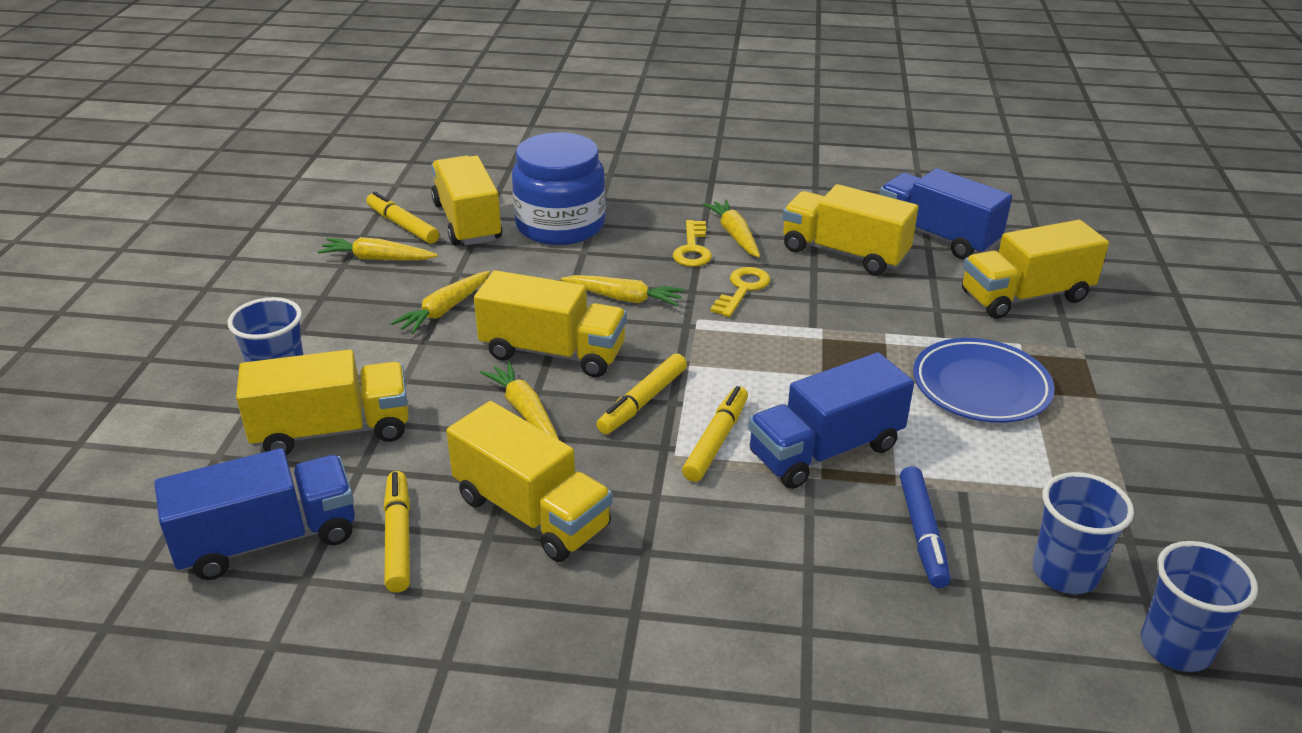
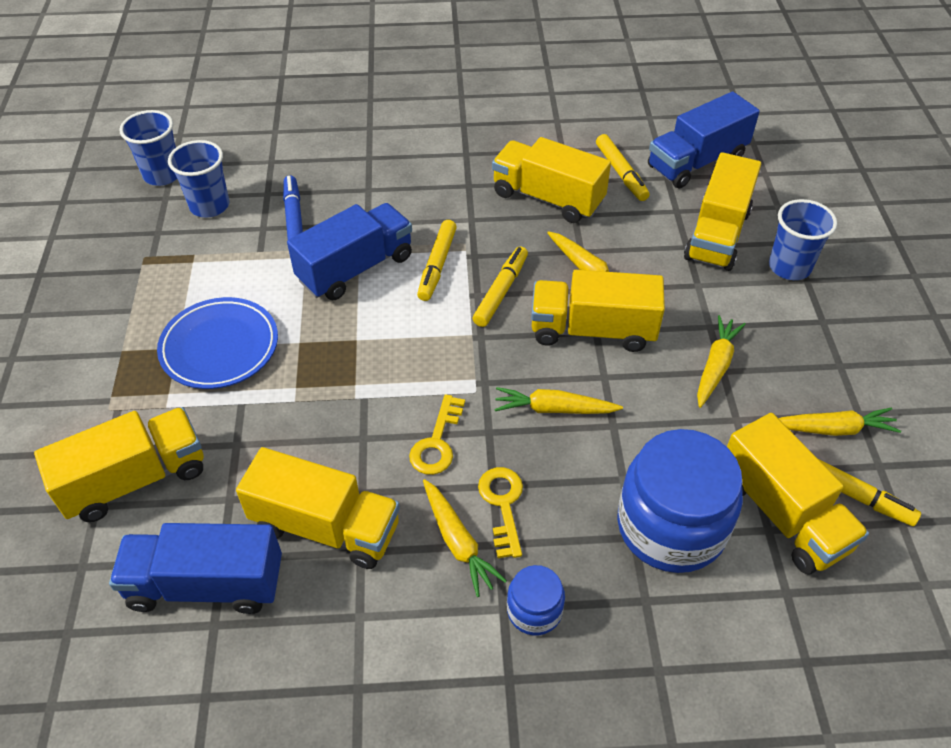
camera: 170 degrees right, 15 degrees up
yellow truck [236,349,409,456] -> yellow truck turned 45 degrees counterclockwise [684,152,761,271]
blue truck [879,168,1012,259] -> blue truck turned 150 degrees clockwise [109,523,282,614]
none -> blue jar [507,565,565,635]

